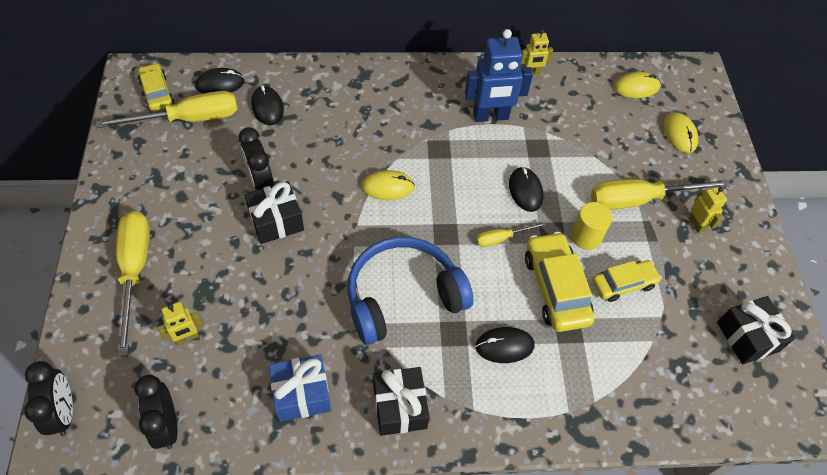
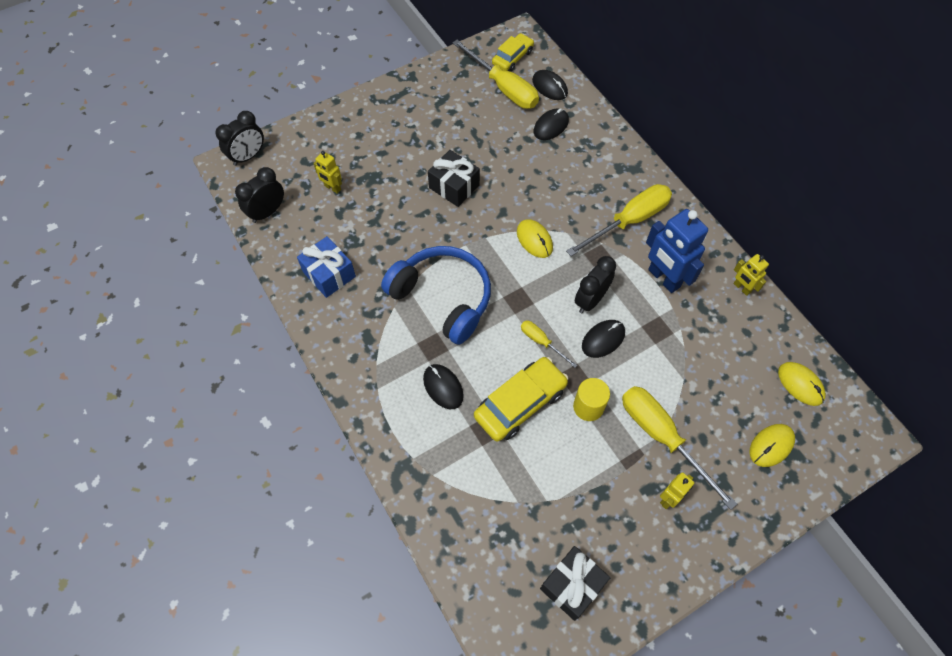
camera: 65 degrees right, 5 degrees up
yellow screwdriver [116,211,150,356] -> yellow screwdriver moved to [566,184,672,256]
black clock [238,127,273,190] -> black clock moved to [575,256,616,313]
black gift [373,367,430,436] -> none
yellow car [592,260,662,302] -> none

